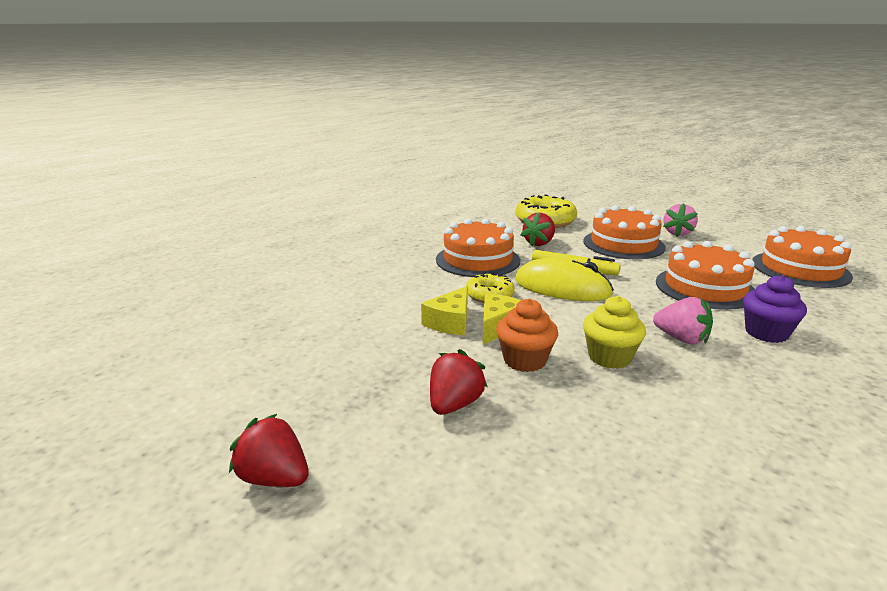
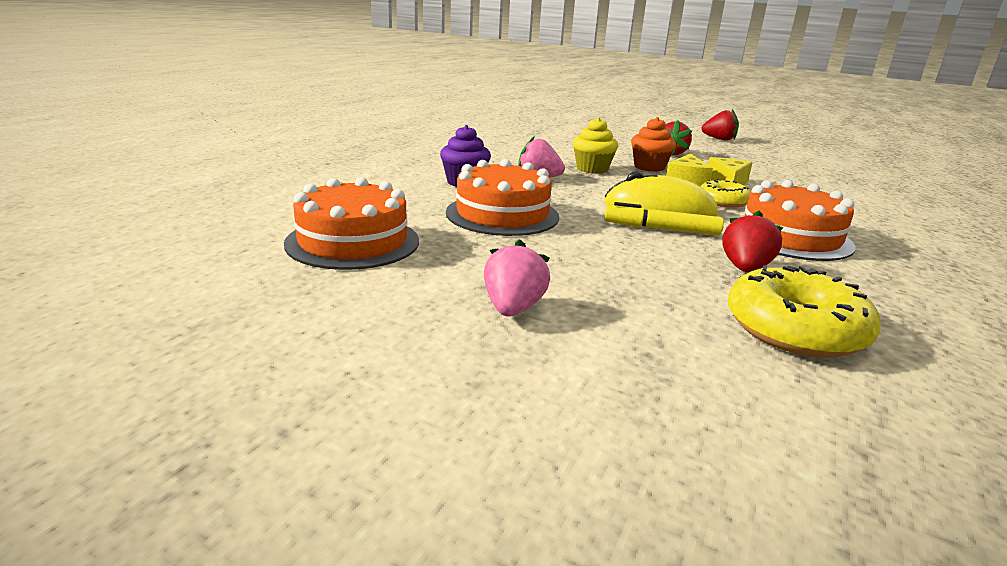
camera: 165 degrees right, 0 degrees up
orange cake [583,205,666,259] -> none

